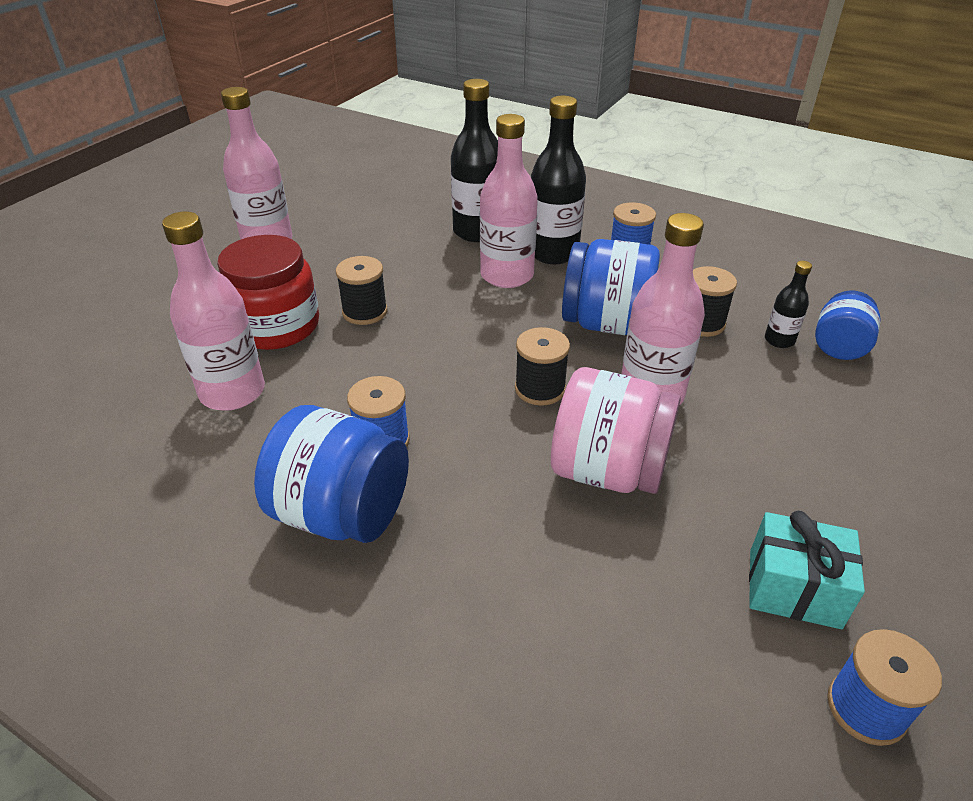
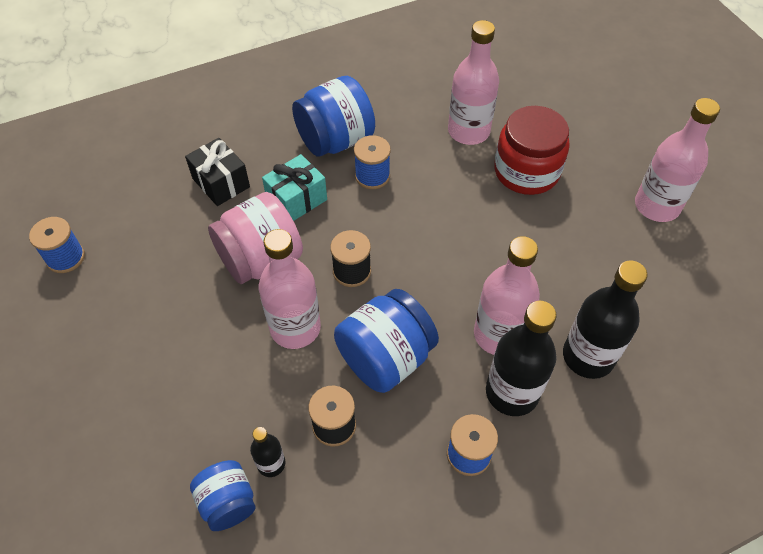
camera: 125 degrees right, 15 degrees up
black spool [336,256,387,325] -> none
turquoise gift [749,511,865,629] -> turquoise gift moved to [262,154,327,221]
none -> black gift [185,138,250,206]

